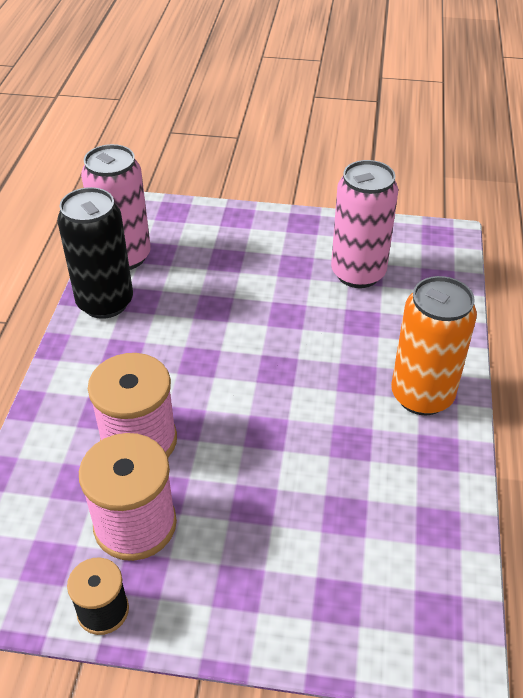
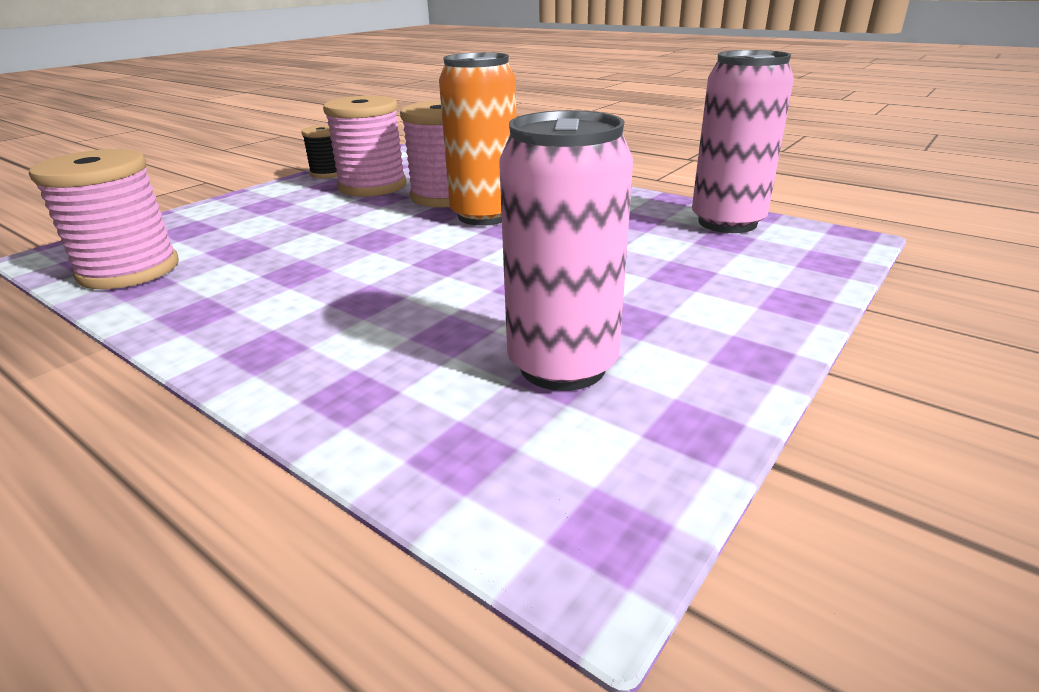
camera: 120 degrees right, 15 degrees down
black can [57,187,133,319] -> none
orange can [391,276,477,415] -> orange can moved to [439,52,517,226]
none -> pink spool [29,149,179,289]

